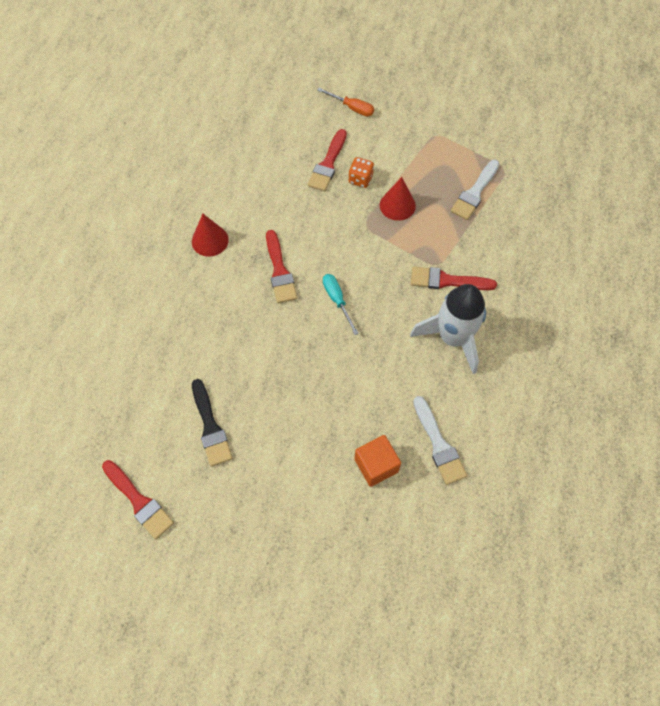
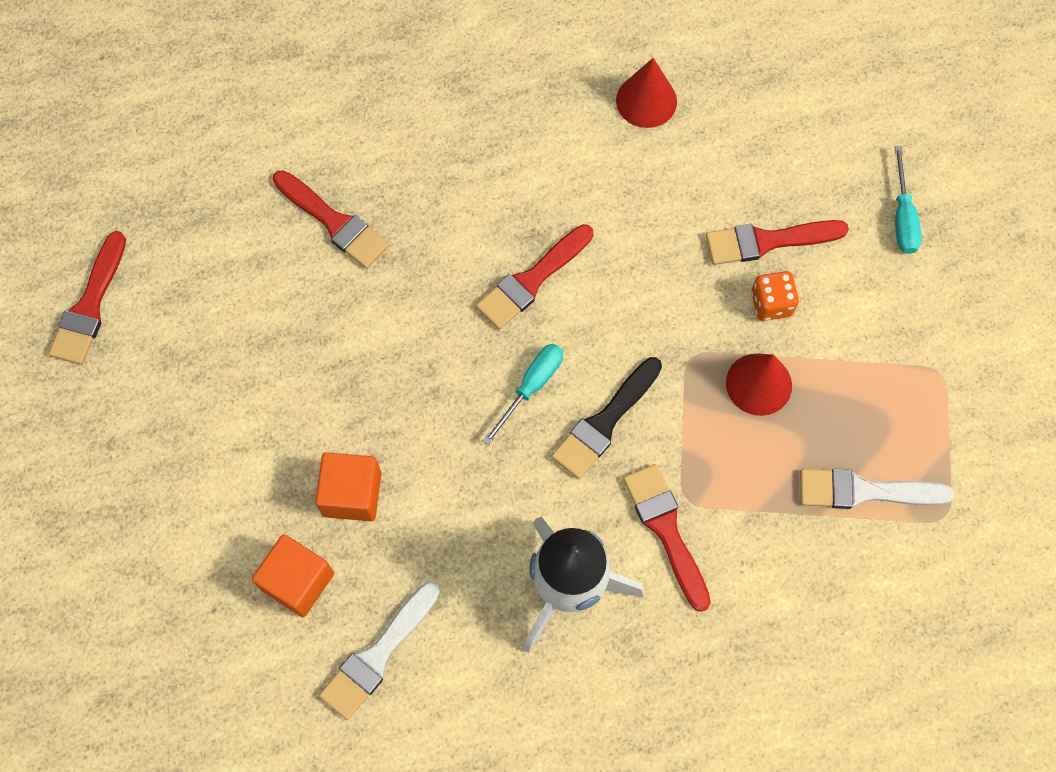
camera: 60 degrees right, 5 degrees up
red cone [192,213,229,257] -> red cone moved to [616,58,677,128]
black brush [192,379,233,466] -> black brush moved to [551,357,662,479]
orange screwdriver [317,88,374,117] -> turquoise screwdriver [895,146,922,254]
none -> red brush [273,170,389,268]
none -> orange cube [315,452,382,521]

